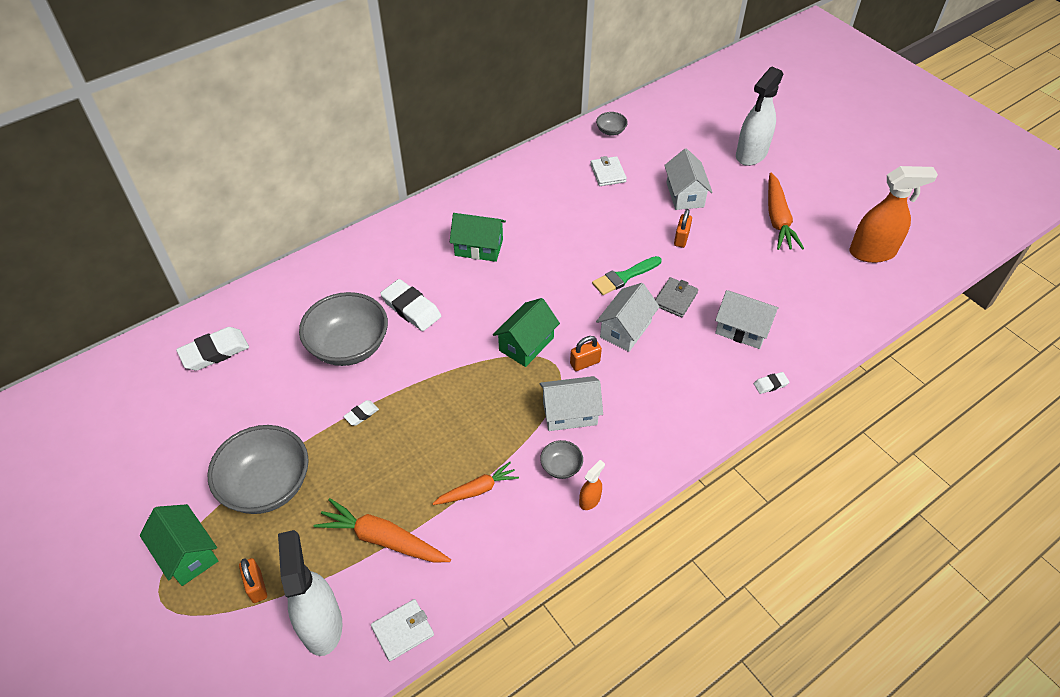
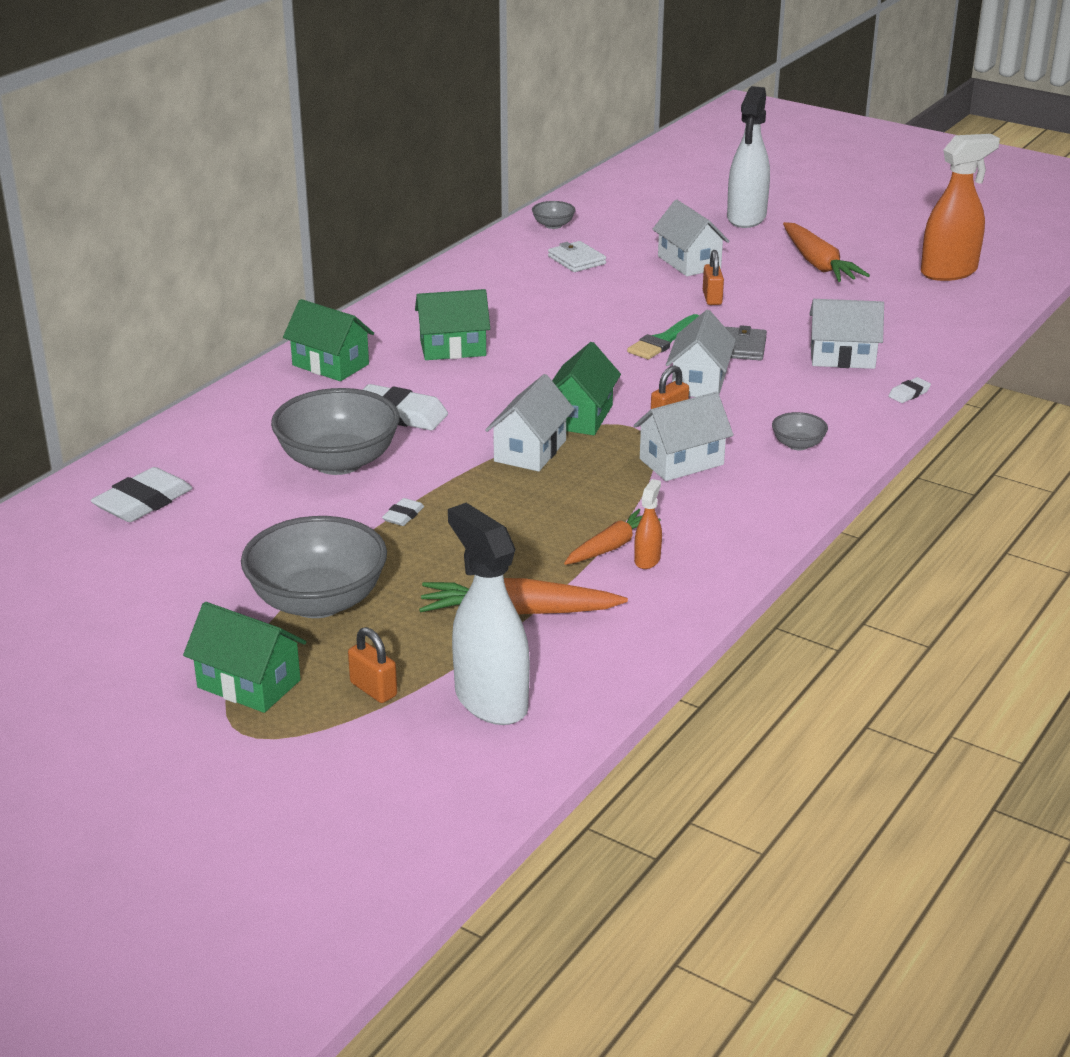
camera: 20 degrees left, 20 degrees down
white wallet [371,599,434,661] -> none
grey bowl [540,440,583,479] -> grey bowl moved to [772,412,828,450]
orange spray bottle [579,460,605,510] -> orange spray bottle moved to [634,479,662,569]
none -> green house [283,299,374,381]
none -> white house [485,374,574,472]

